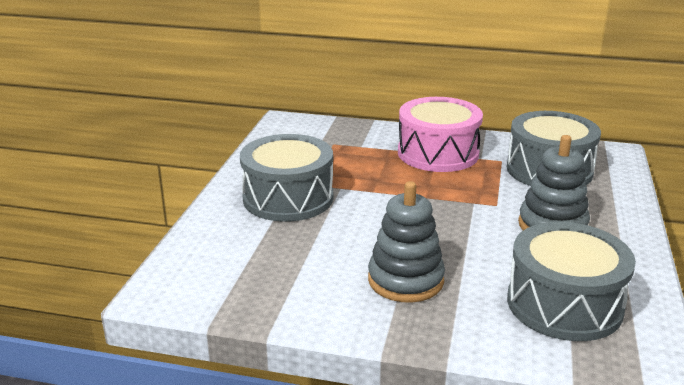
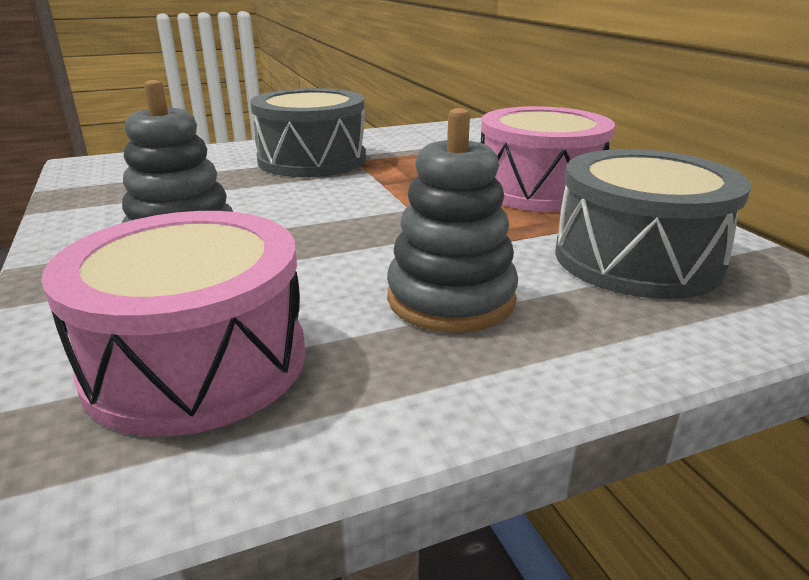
camera: 55 degrees right, 0 degrees up
grey drum [507,222,636,341] -> pink drum [41,211,306,436]

